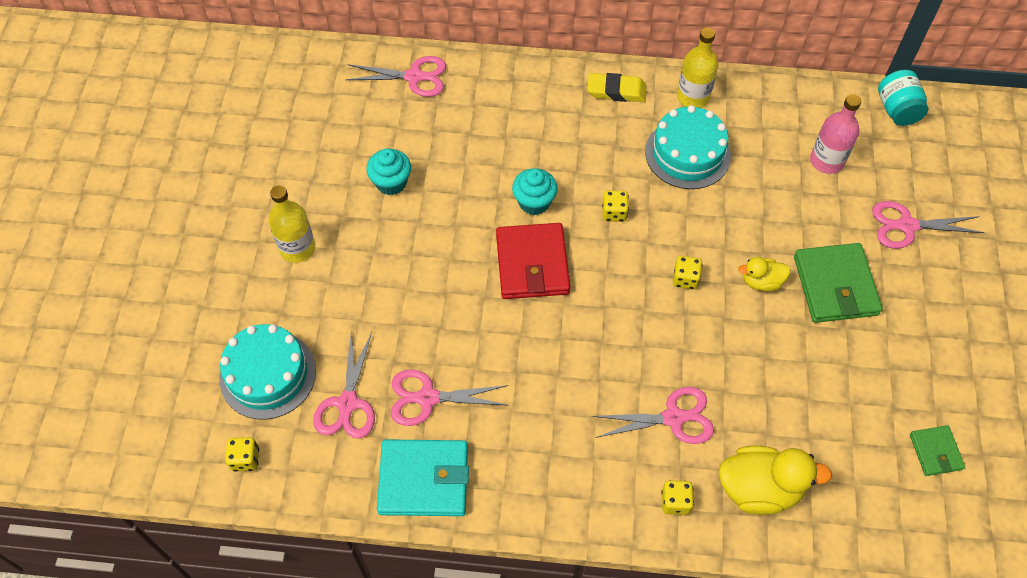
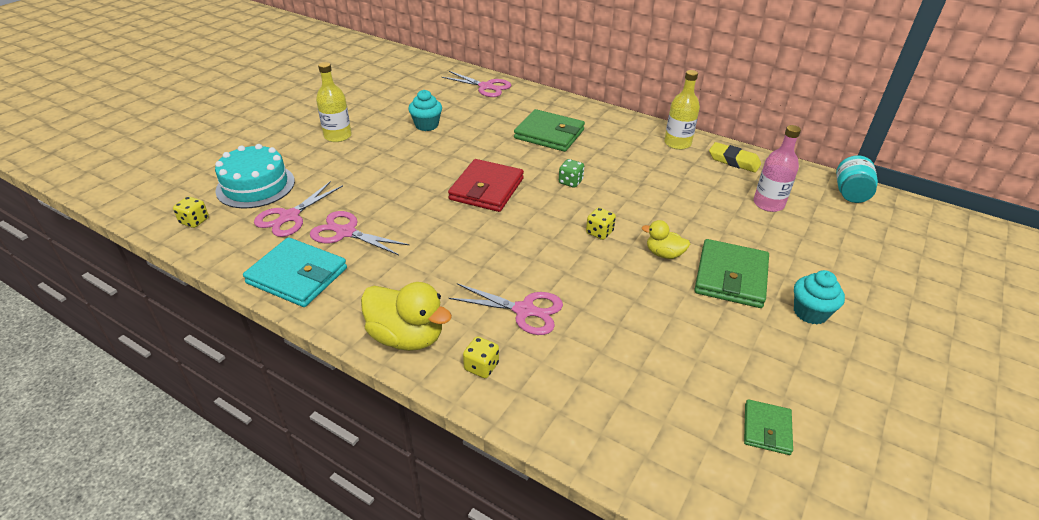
camera: 25 degrees right, 20 degrees down
turquoise cupcake [512,168,558,215] -> turquoise cupcake moved to [794,270,845,324]
yellow eraser [587,73,647,102] -> yellow eraser moved to [709,142,761,173]
yellow dice [602,190,629,222] -> green dice [559,159,584,188]
turquoise cake [645,105,731,189] -> none
yellow duck [719,446,832,515] -> yellow duck moved to [361,282,452,351]
pink scissors [872,201,985,249] -> none
none -> green wallet [514,109,585,152]

